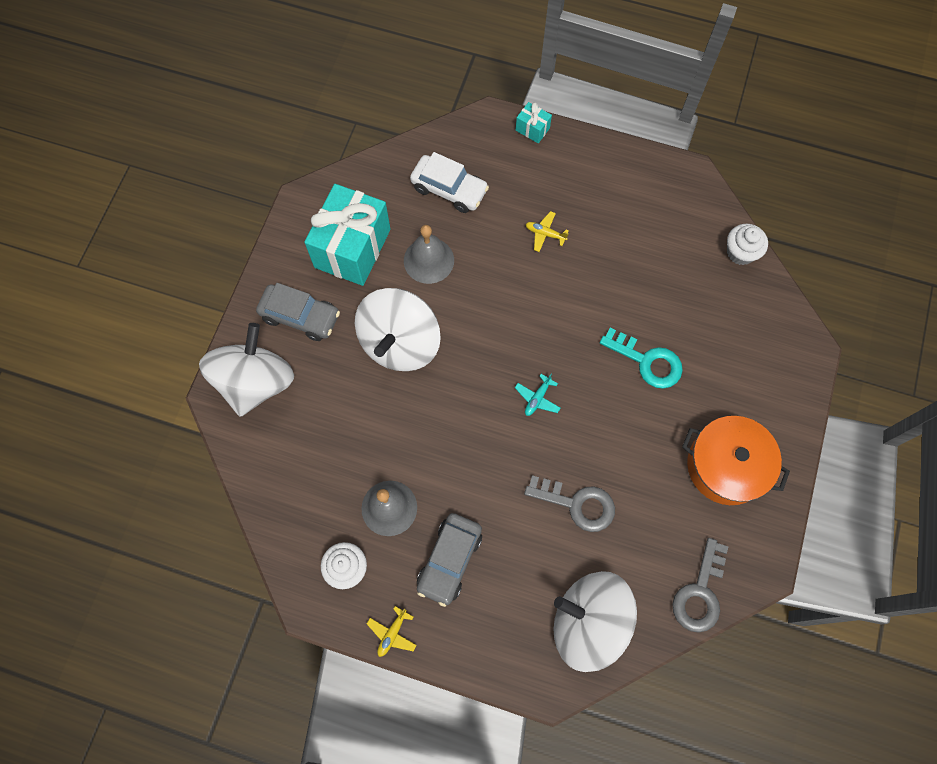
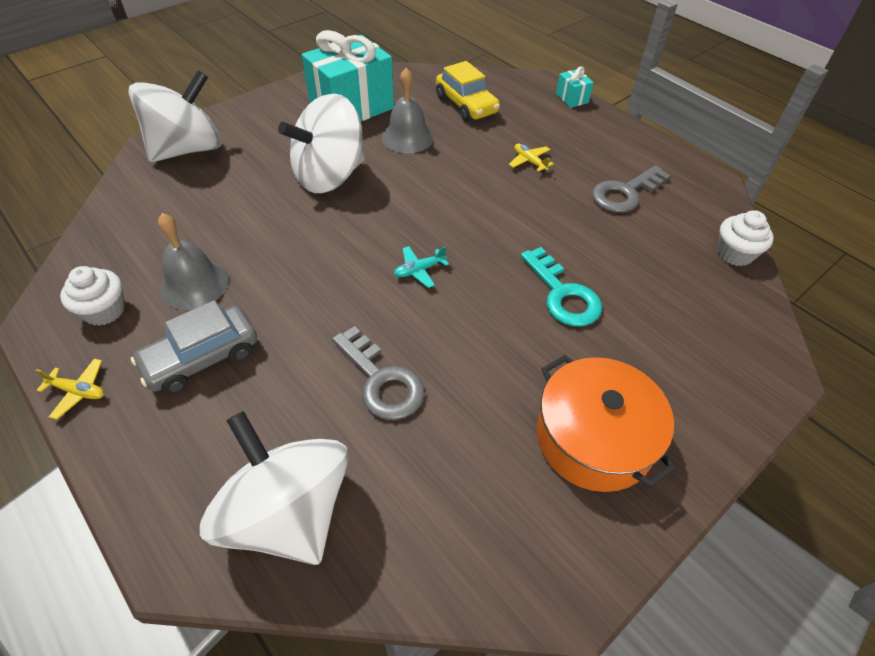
camera: 30 degrees right, 20 degrees down
grey car [256,283,340,341] -> none
yellow plane [367,606,417,657] -> yellow plane turned 135 degrees counterclockwise [35,359,104,420]
white car [410,152,489,213] -> yellow car [436,61,500,122]
grey key [672,538,728,633] -> grey key moved to [592,165,671,213]

